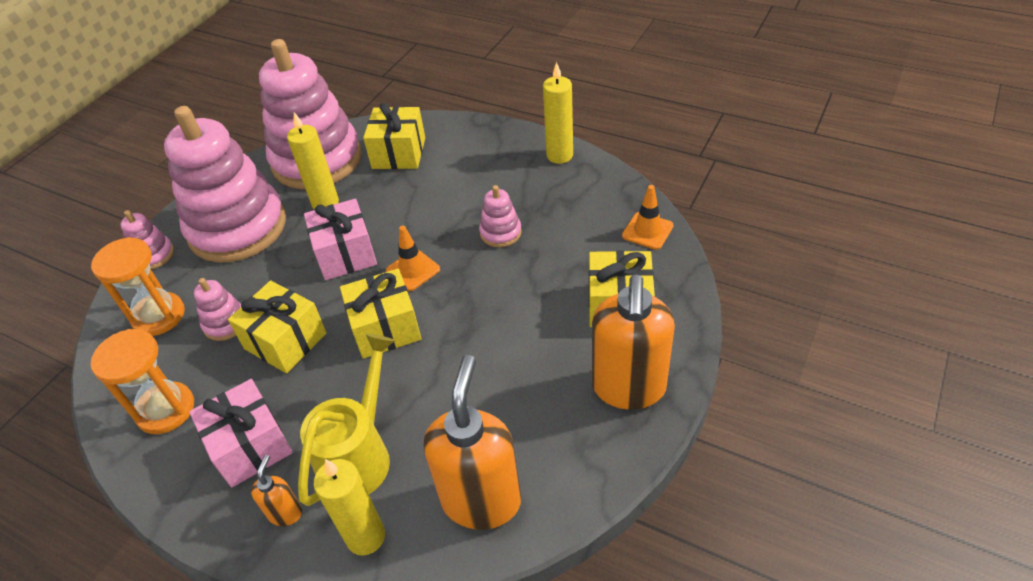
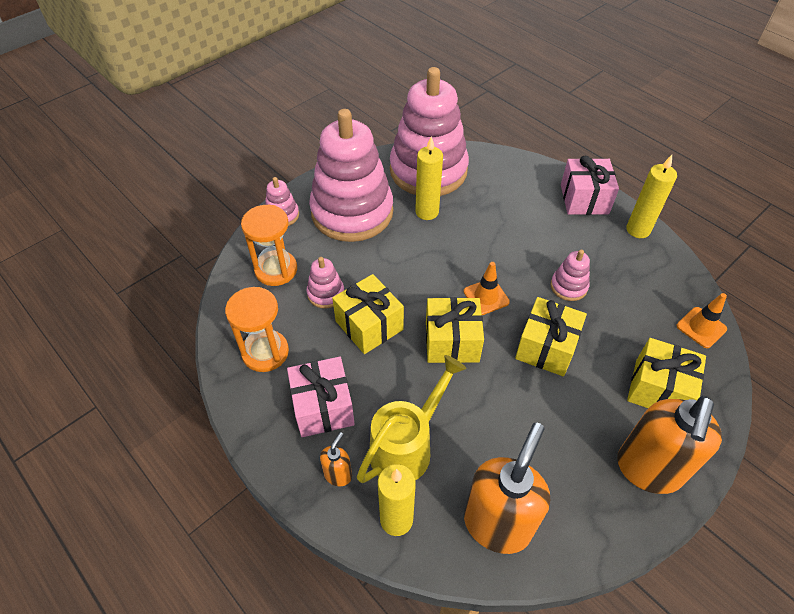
camera: 15 degrees right, 5 degrees up
pink gift [304,199,377,280] -> pink gift moved to [561,156,619,215]
yellow gift [363,103,425,169] -> yellow gift moved to [515,297,587,376]

